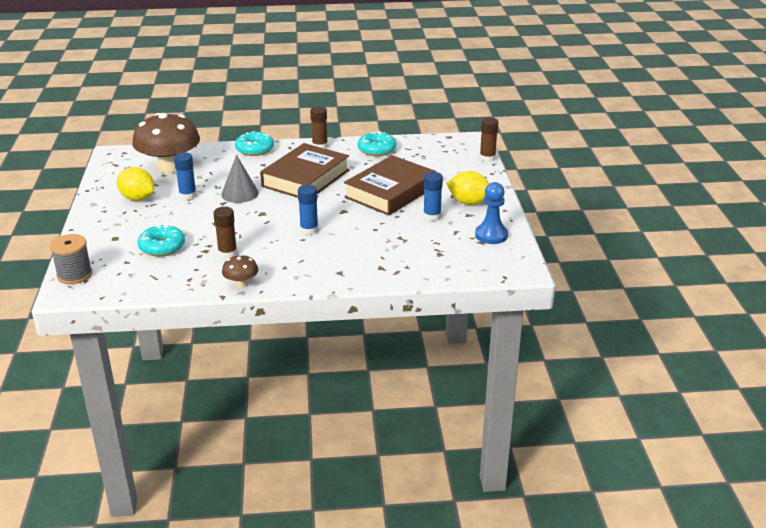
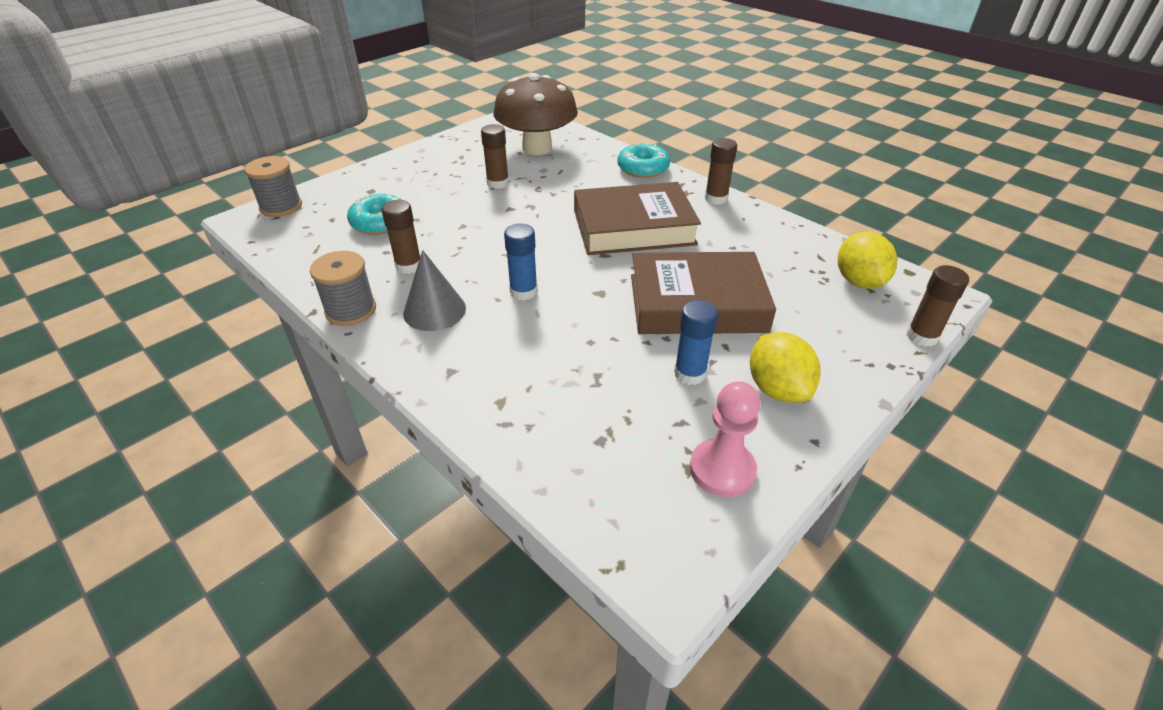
camera: 50 degrees right, 10 degrees up
yellow lemon [117,167,154,201] -> yellow lemon moved to [838,232,897,289]
blue glue stick [174,152,197,200] -> brown glue stick [481,124,509,189]
grey cone [221,155,259,203] -> grey cone moved to [403,250,466,331]
brown mushroom [222,254,258,288] -> grey spool [310,251,376,326]
turquoise donut [358,131,396,156] -> none
blue pawn [475,182,508,244] -> pink pawn [690,381,761,497]

